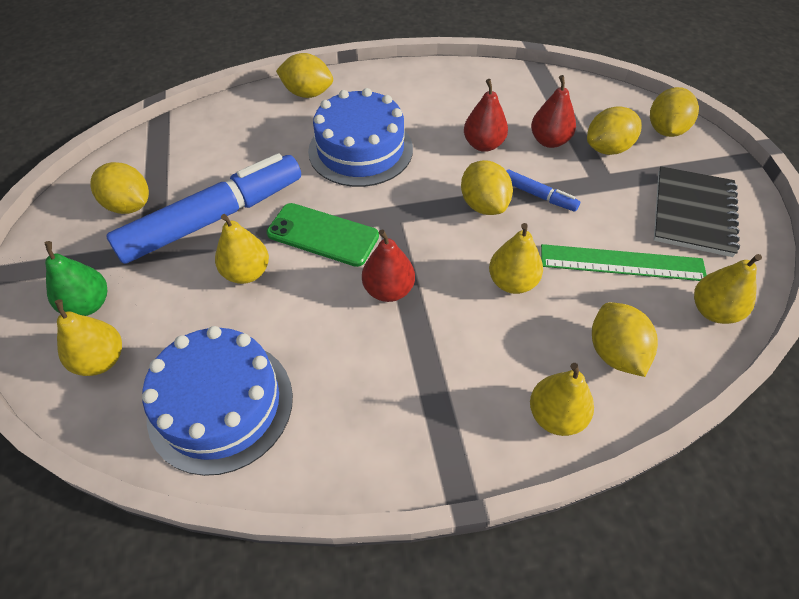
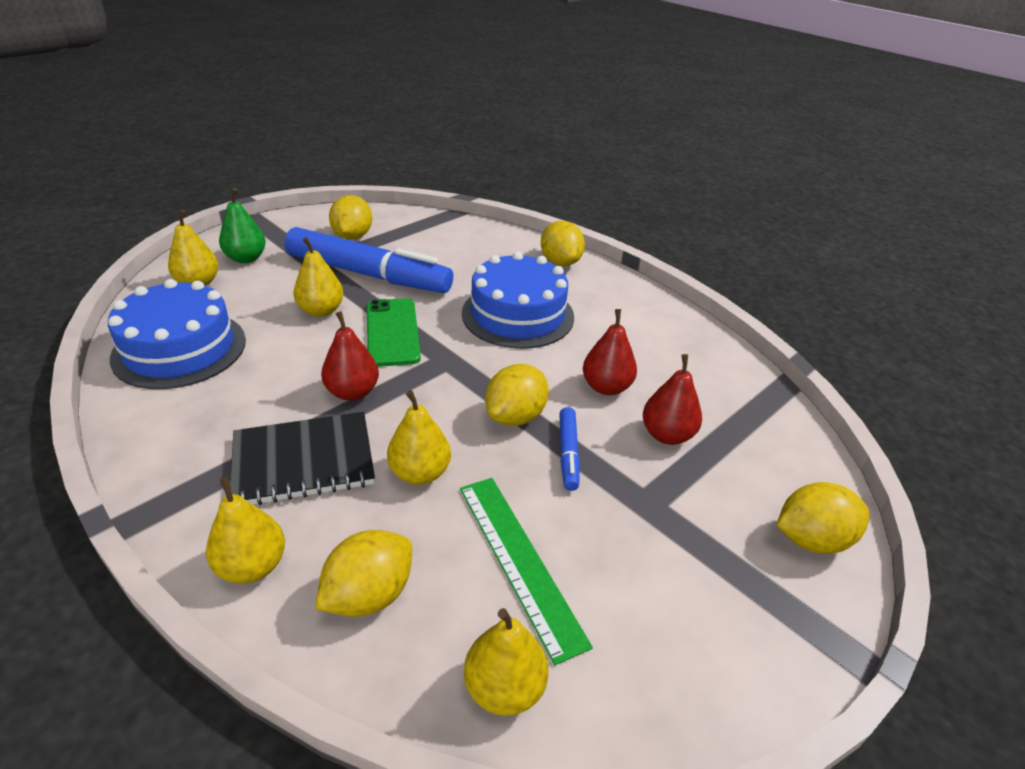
camera: 55 degrees right, 15 degrees down
yellow lemon [587,106,642,155] -> none
black notebook [654,166,740,257] -> black notebook moved to [230,412,375,505]

